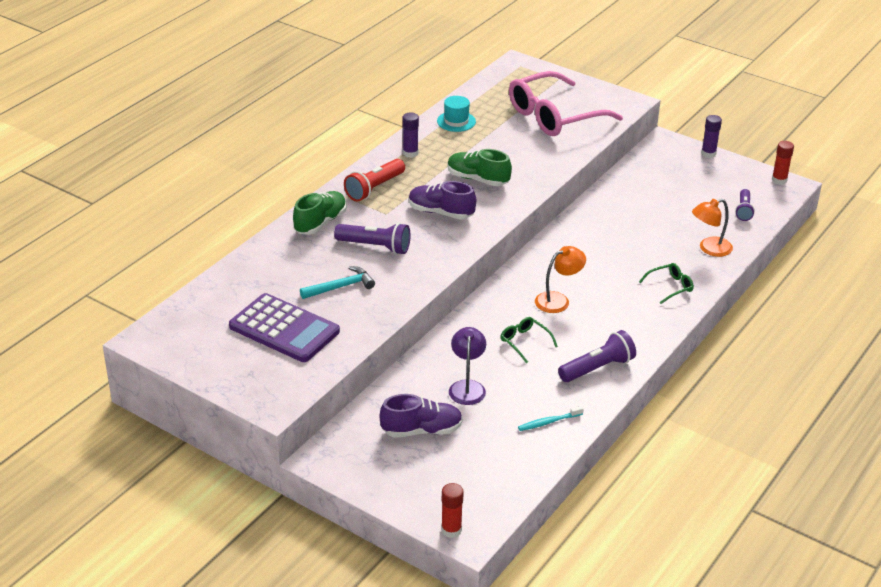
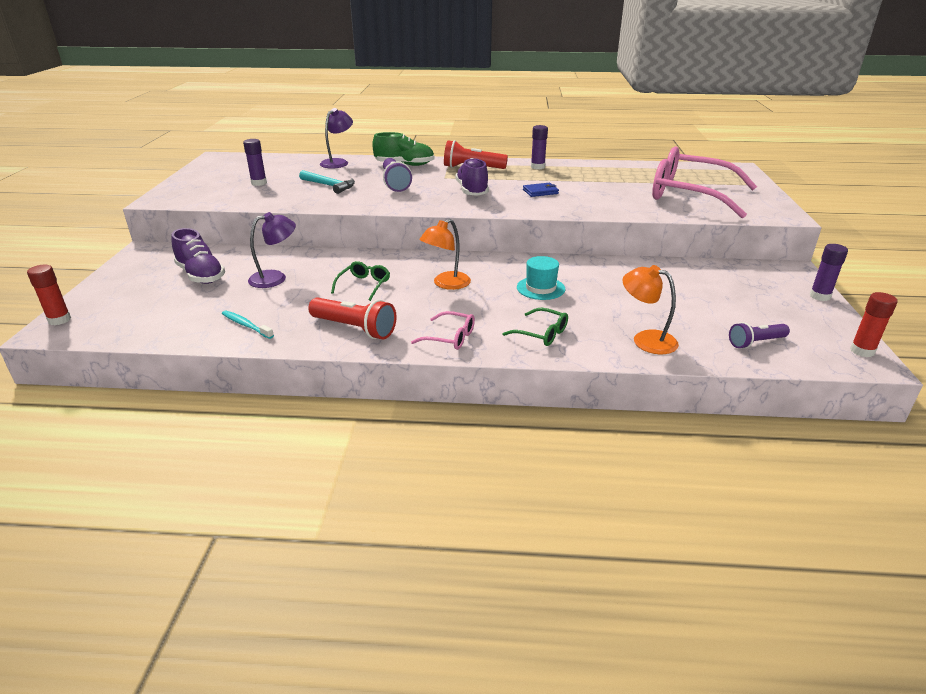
camera: 60 degrees right, 5 degrees down
purple calculator [229,293,340,362] -> purple glue stick [243,139,267,186]
turquoise hat [437,96,476,132] -> turquoise hat moved to [517,256,566,300]
green shoe [447,149,512,186] -> blue wallet [523,183,559,197]
orange lamp [535,246,586,313] -> orange lamp turned 105 degrees clockwise [419,219,471,290]
purple flashlight [558,330,636,382] -> red flashlight [308,297,397,339]
none -> purple lamp [320,108,353,169]
none -> pink glasses [411,311,475,350]

